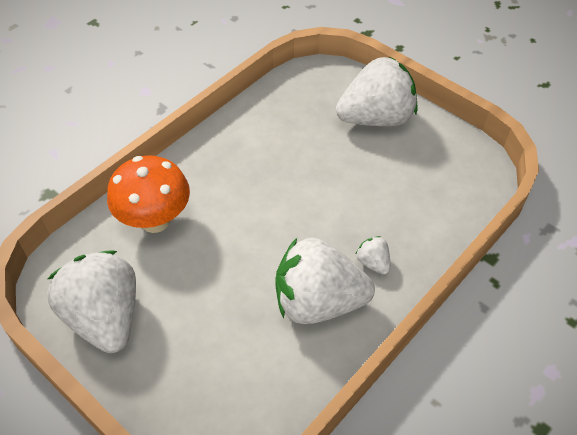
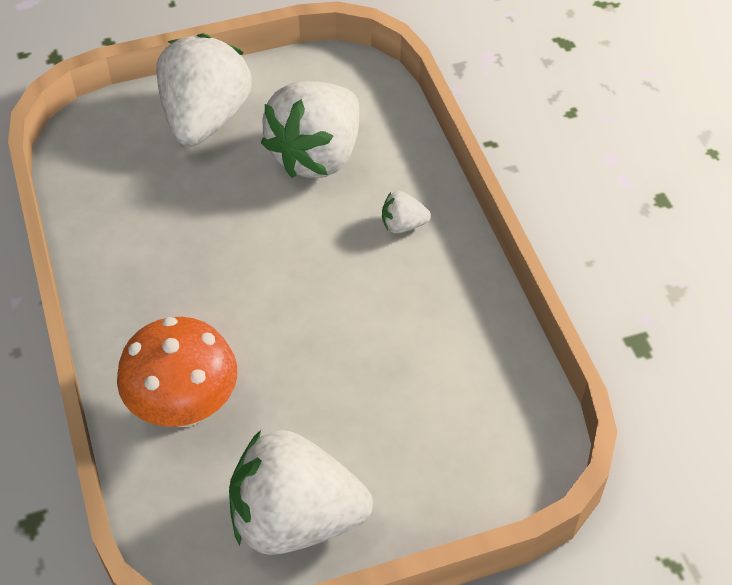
camera: 60 degrees left, 0 degrees up
white strawberry [275,238,375,324] -> white strawberry moved to [261,81,359,178]

